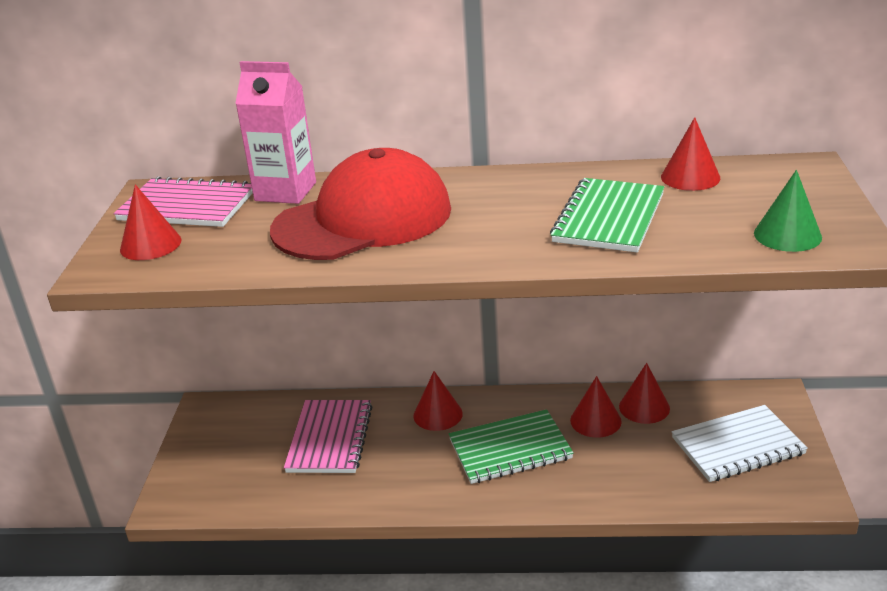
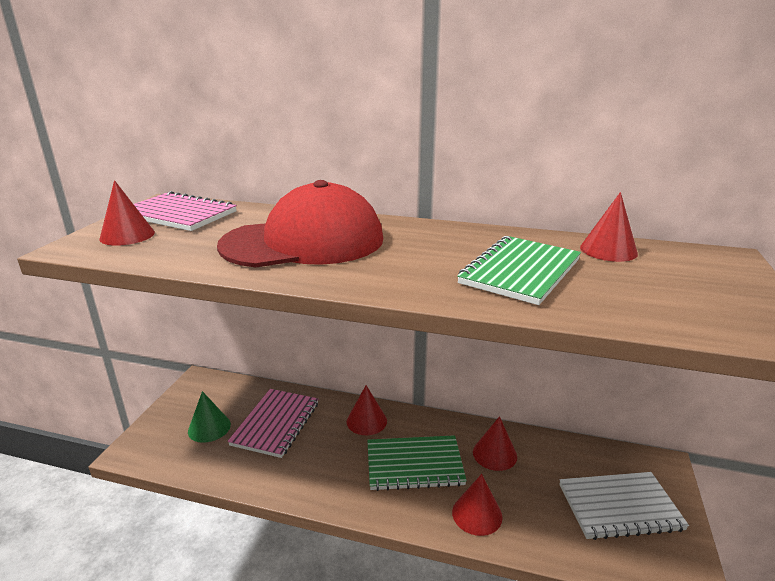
camera: 10 degrees right, 5 degrees down
pink carton [235,61,316,204] -> none
red cone [619,363,670,424] -> red cone moved to [452,474,503,536]
green cone [754,170,822,252] -> green cone moved to [188,391,231,443]

